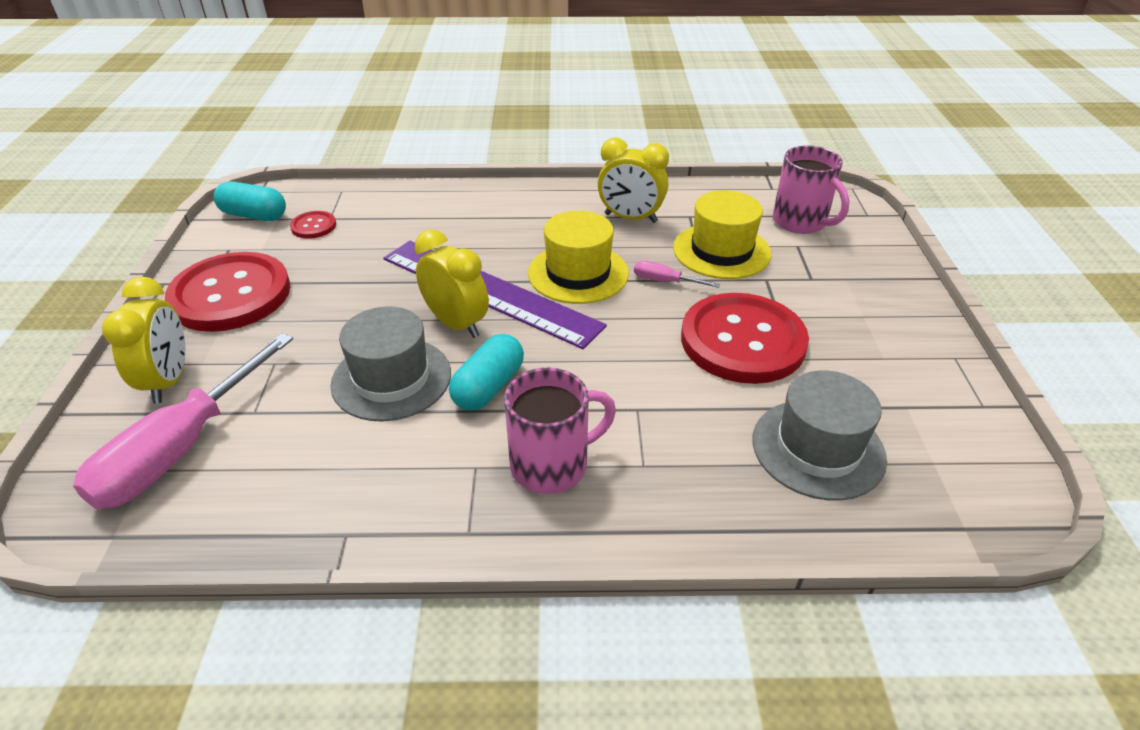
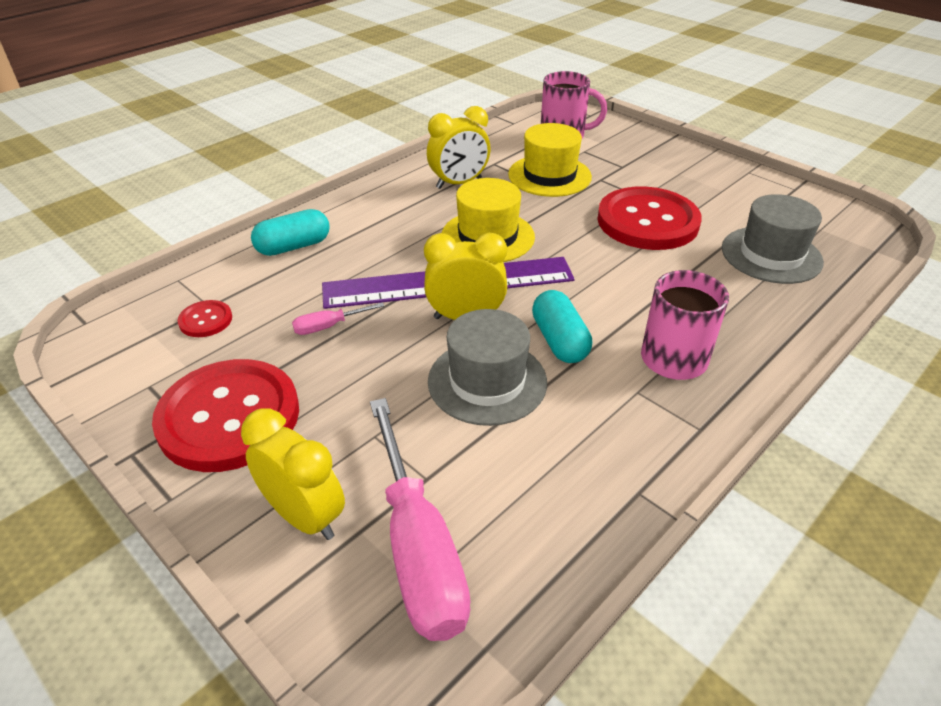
camera: 45 degrees left, 0 degrees up
turquoise capsule [214,182,286,221] -> turquoise capsule moved to [251,209,330,256]
pink screwdriver [634,261,720,288] -> pink screwdriver moved to [292,302,384,335]

